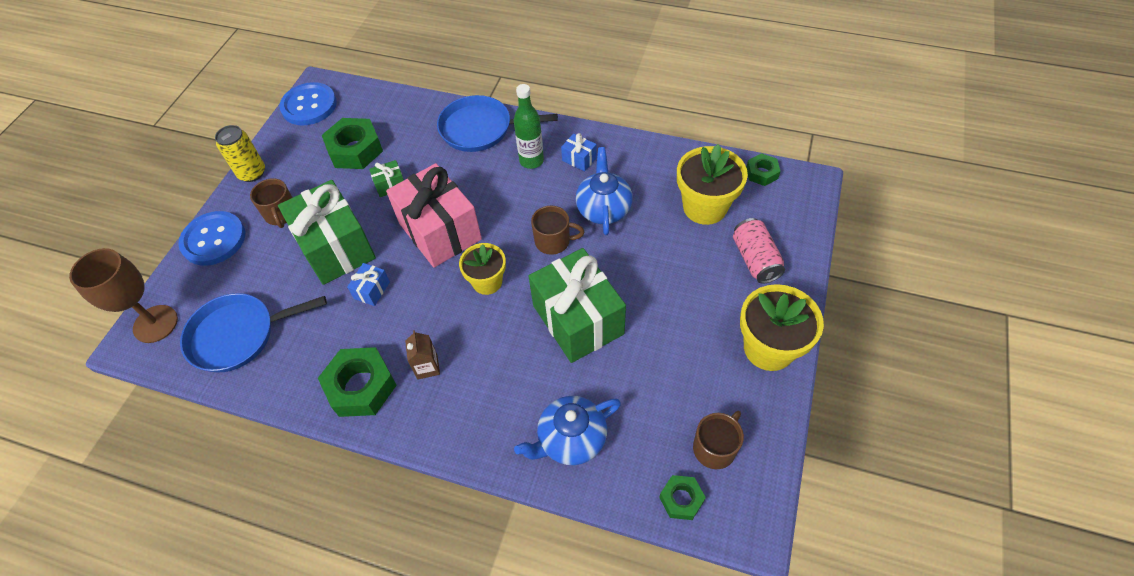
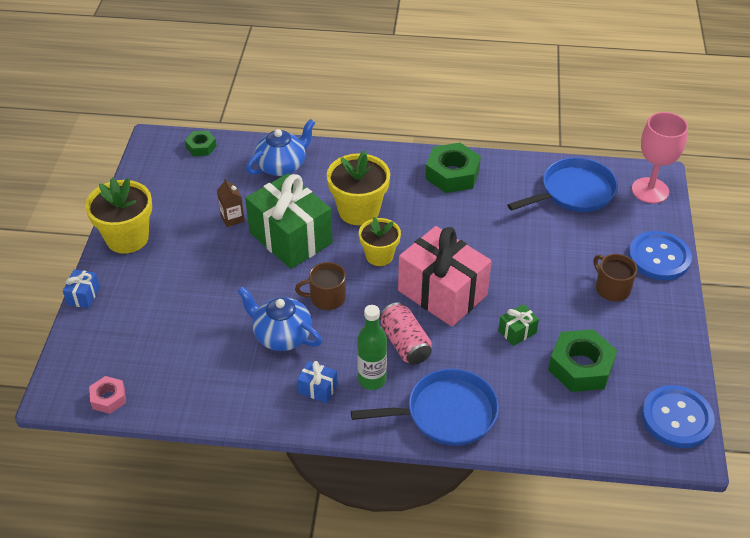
camera: 165 degrees right, 10 degrees down
brown goblet [69,248,178,343] -> pink goblet [632,112,688,203]
yellow can [215,125,265,182] -> none
green gift [278,180,376,285] -> none
blue gift [347,263,390,306] -> blue gift moved to [63,270,100,308]
brown carton [405,330,440,380] -> brown carton moved to [217,179,245,227]
blue teapot [576,147,633,235] -> blue teapot turned 135 degrees clockwise [237,286,322,351]
yellow flower pot [677,144,748,225] -> yellow flower pot moved to [327,150,390,225]
brown mug [693,411,744,469] -> none
pink can [733,218,785,283] -> pink can moved to [380,302,432,365]
green nut [746,153,781,186] -> pink nut [89,376,126,414]

